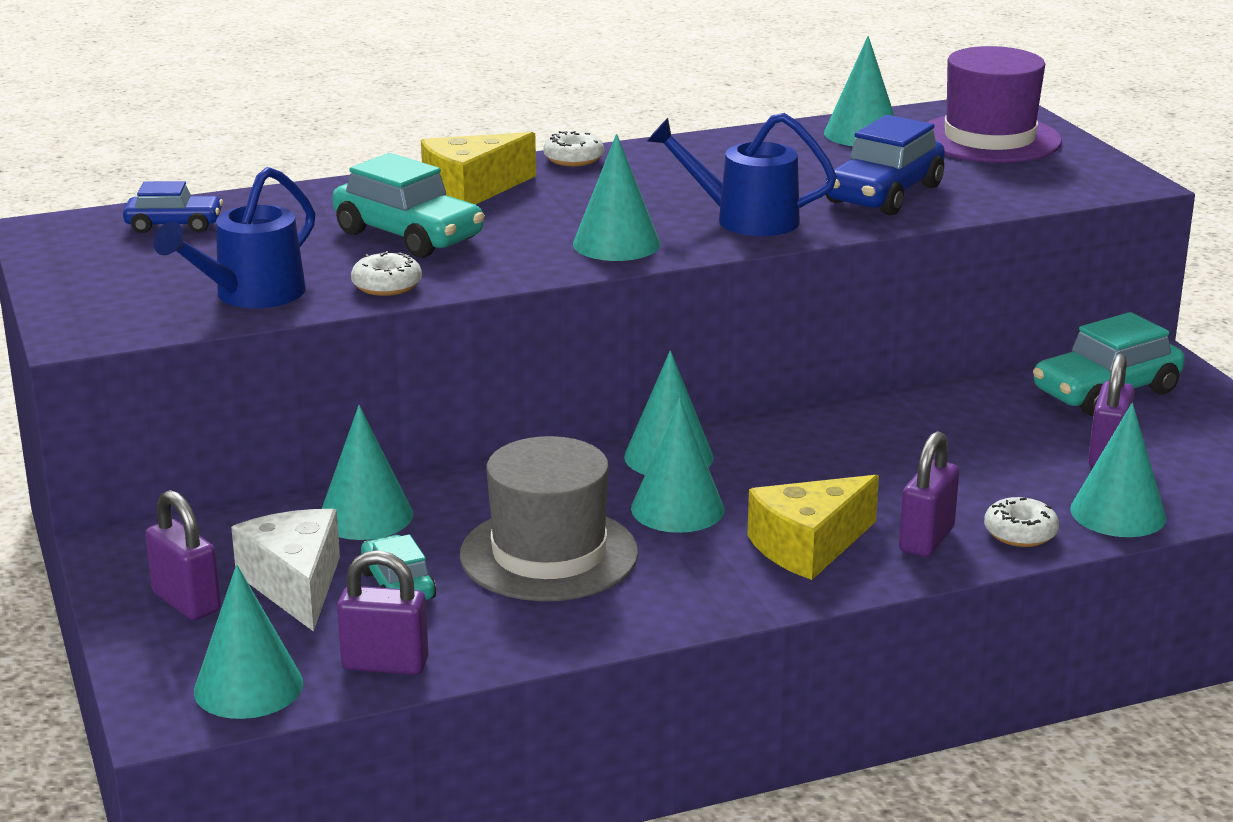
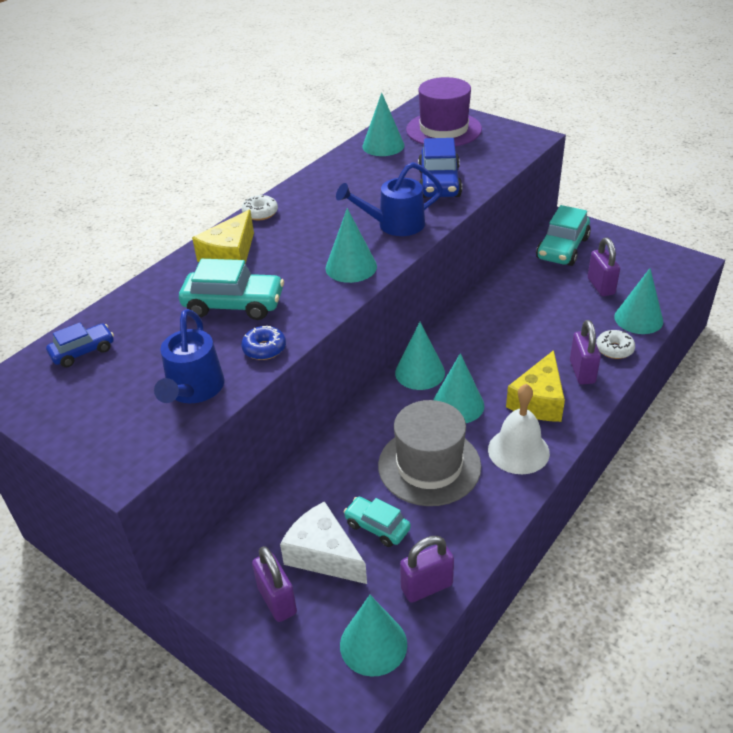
camera: 30 degrees left, 15 degrees up
purple padlock [145,490,221,620] -> purple padlock turned 45 degrees clockwise [252,546,297,622]
turquoise cone [322,405,413,540] -> none
white donut [351,251,422,296] -> blue donut [241,326,286,360]
none -> white bell [488,384,550,474]

